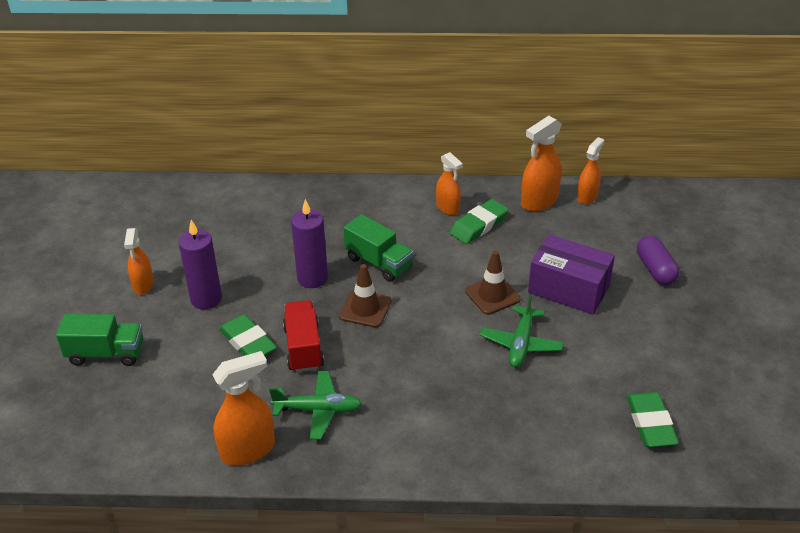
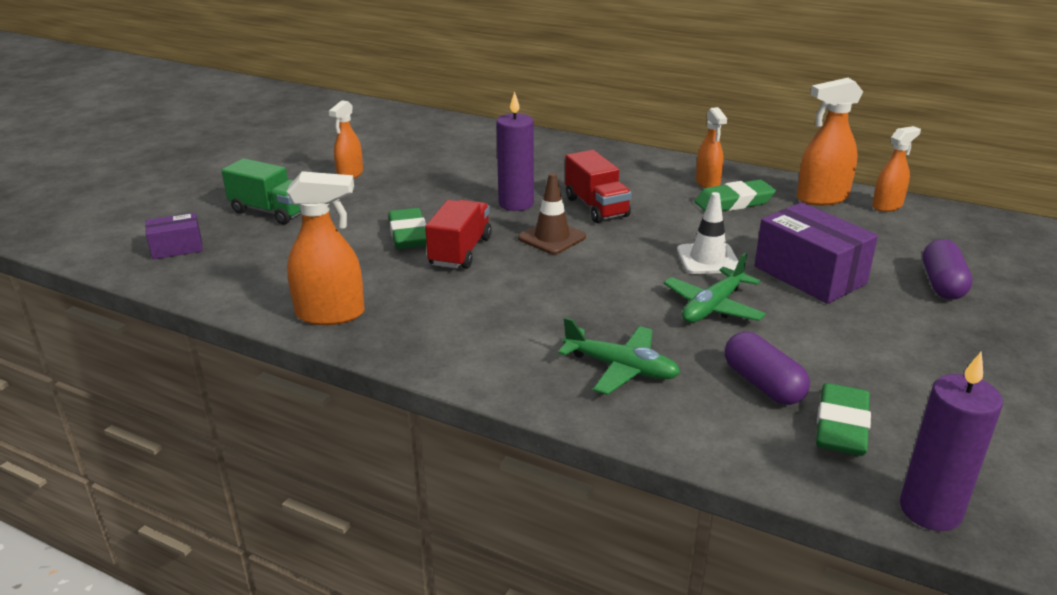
camera: 25 degrees right, 10 degrees down
purple candle [178,220,222,309] -> purple candle moved to [900,352,1003,531]
green plane [269,371,362,440] -> green plane moved to [558,317,680,395]
green truck [344,214,413,282] -> red truck [565,150,632,223]
brown traffic cone [465,251,521,315] -> white traffic cone [677,192,738,274]
none -> purple box [146,213,203,259]
none -> purple capsule [725,332,810,405]

